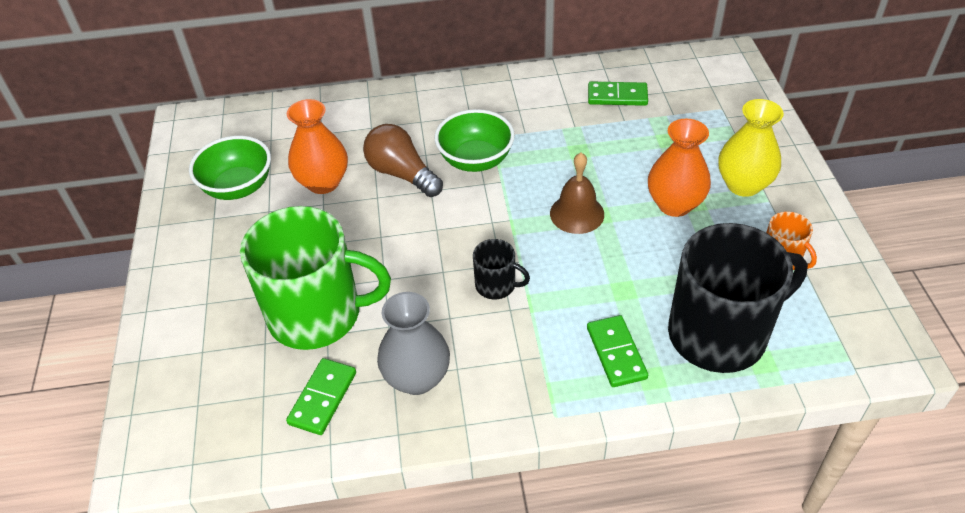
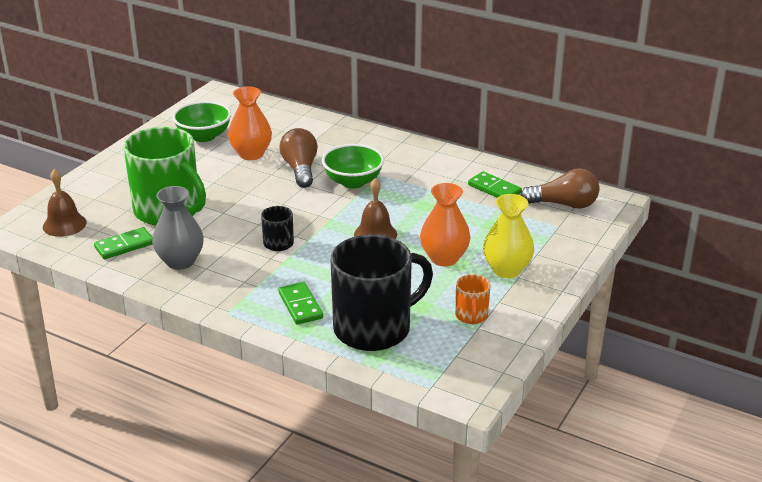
camera: 35 degrees right, 15 degrees down
green domino [587,315,648,387] -> green domino turned 45 degrees counterclockwise [278,282,323,325]
black mug [668,223,808,373] -> black mug turned 45 degrees counterclockwise [330,235,433,351]
none -> brown bell [43,169,86,237]
none -> brown light bulb [520,168,599,209]

